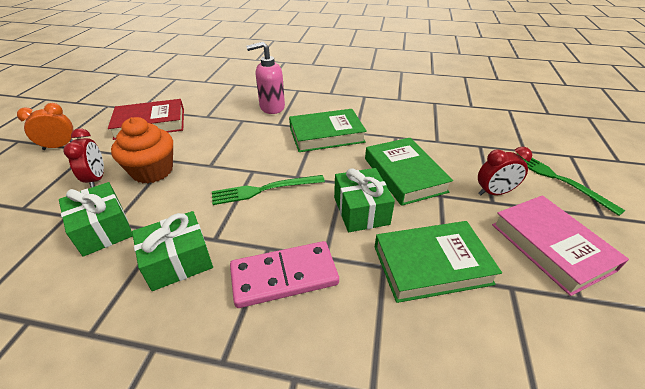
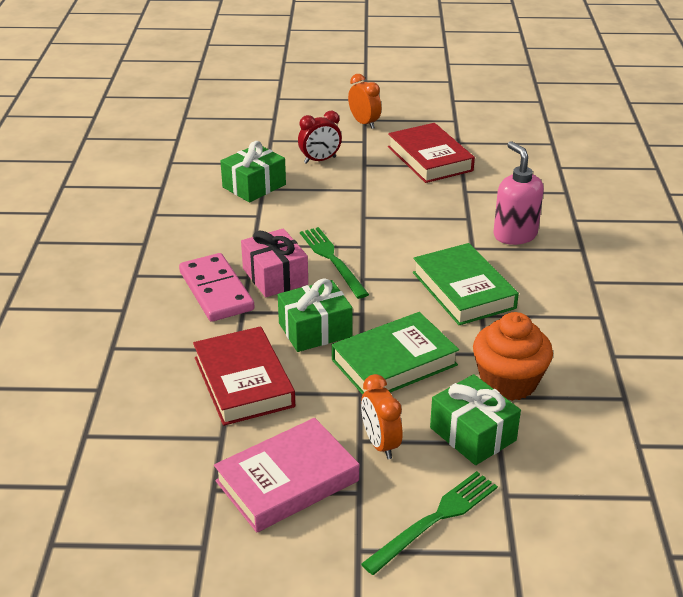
camera: 80 degrees right, 5 degrees down
orange cupcake [111,117,173,183] -> orange cupcake moved to [473,312,553,401]
green gift [132,211,213,291] -> green gift moved to [430,374,521,465]
green book [375,221,502,303] -> red book [193,326,295,426]
red clock [478,147,532,195] -> orange clock [361,374,403,459]
none -> pink gift [241,228,308,297]

